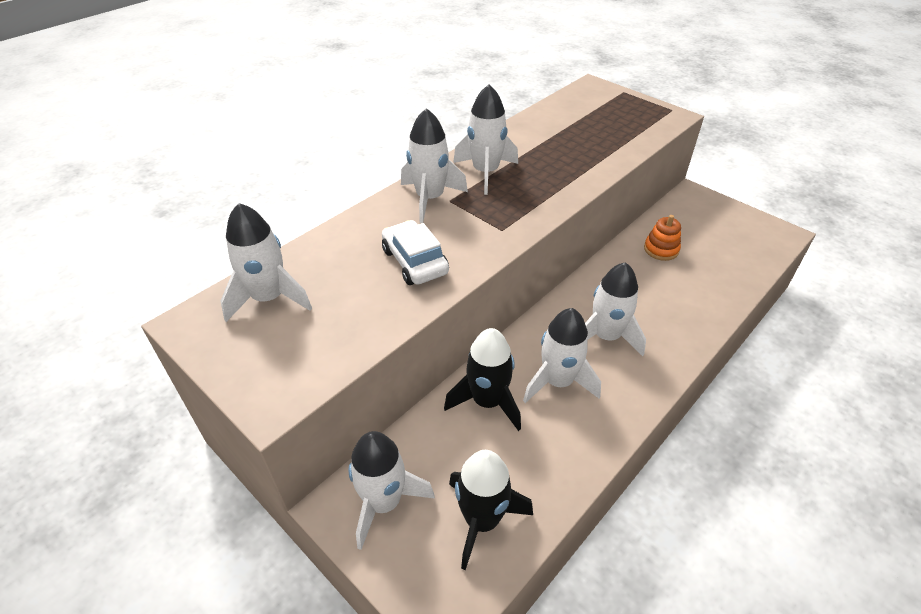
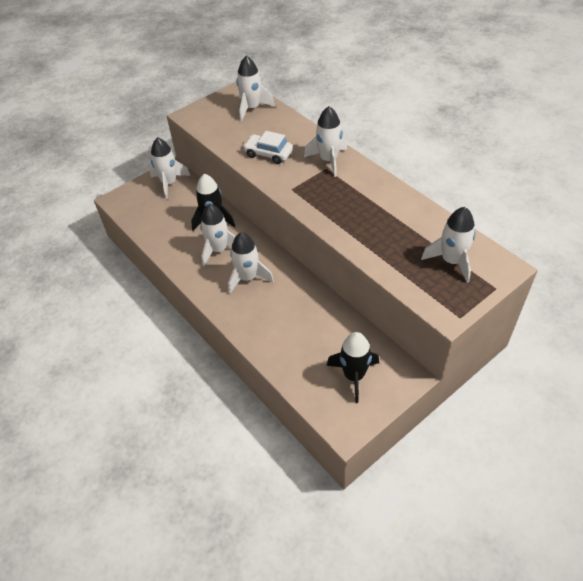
camera: 100 degrees right, 5 degrees up
white car [382,220,449,285] -> white car turned 135 degrees counterclockwise [243,131,293,164]
black rocket [449,450,533,570] -> black rocket moved to [327,332,379,403]
white rocket [453,84,518,195] -> white rocket moved to [421,207,476,283]
orange stacking toy [644,215,681,261] -> none

